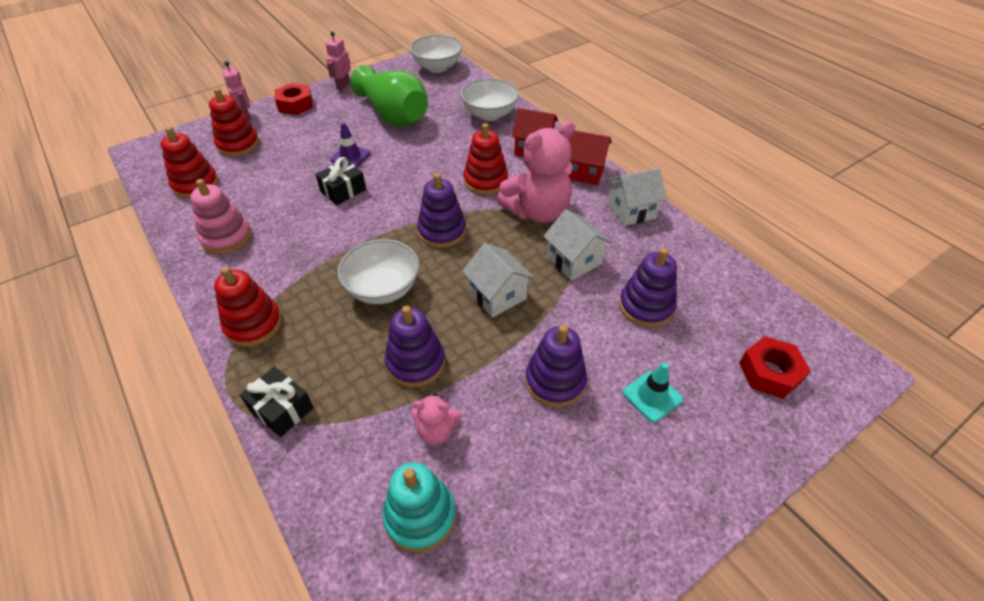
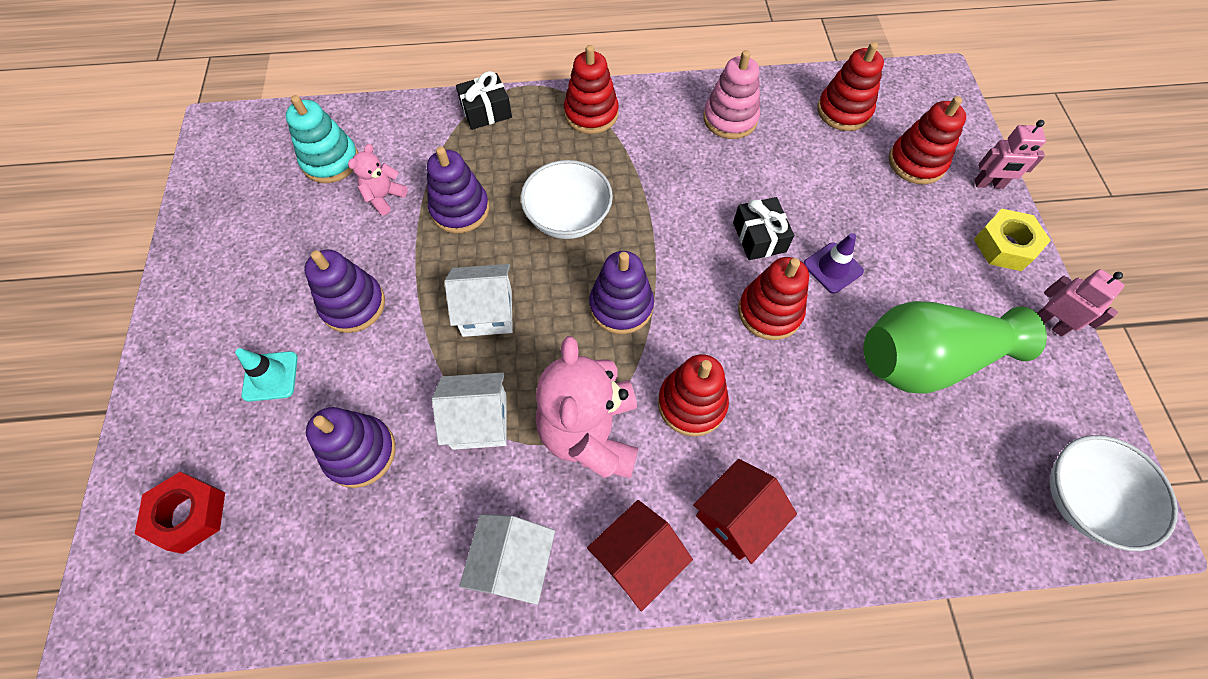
camera: 120 degrees right, 15 degrees up
red nut [275,83,313,115] -> yellow nut [974,209,1051,271]
white bowl [460,78,519,121] -> none
none -> red stacking toy [738,257,809,340]

